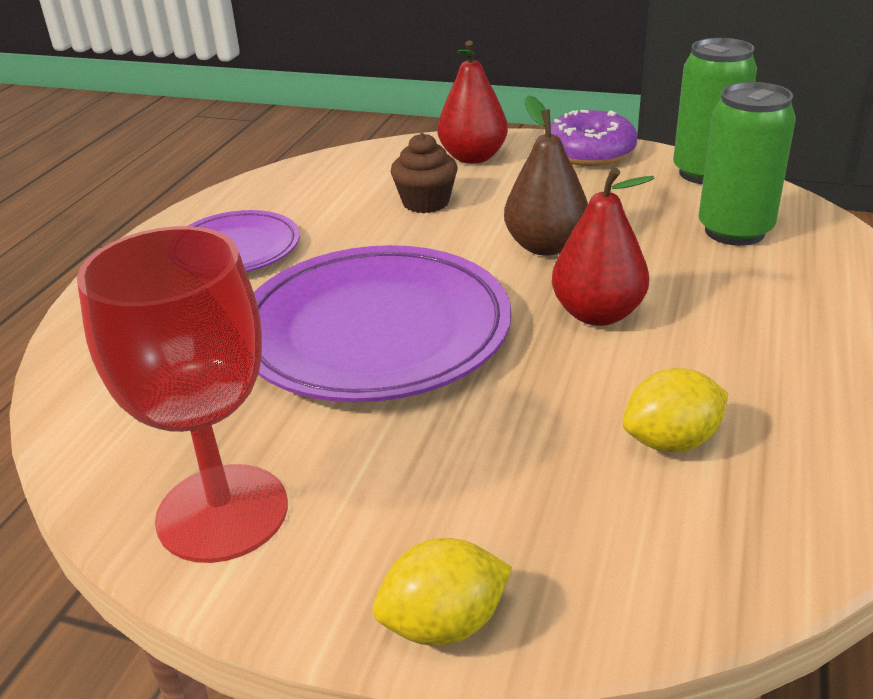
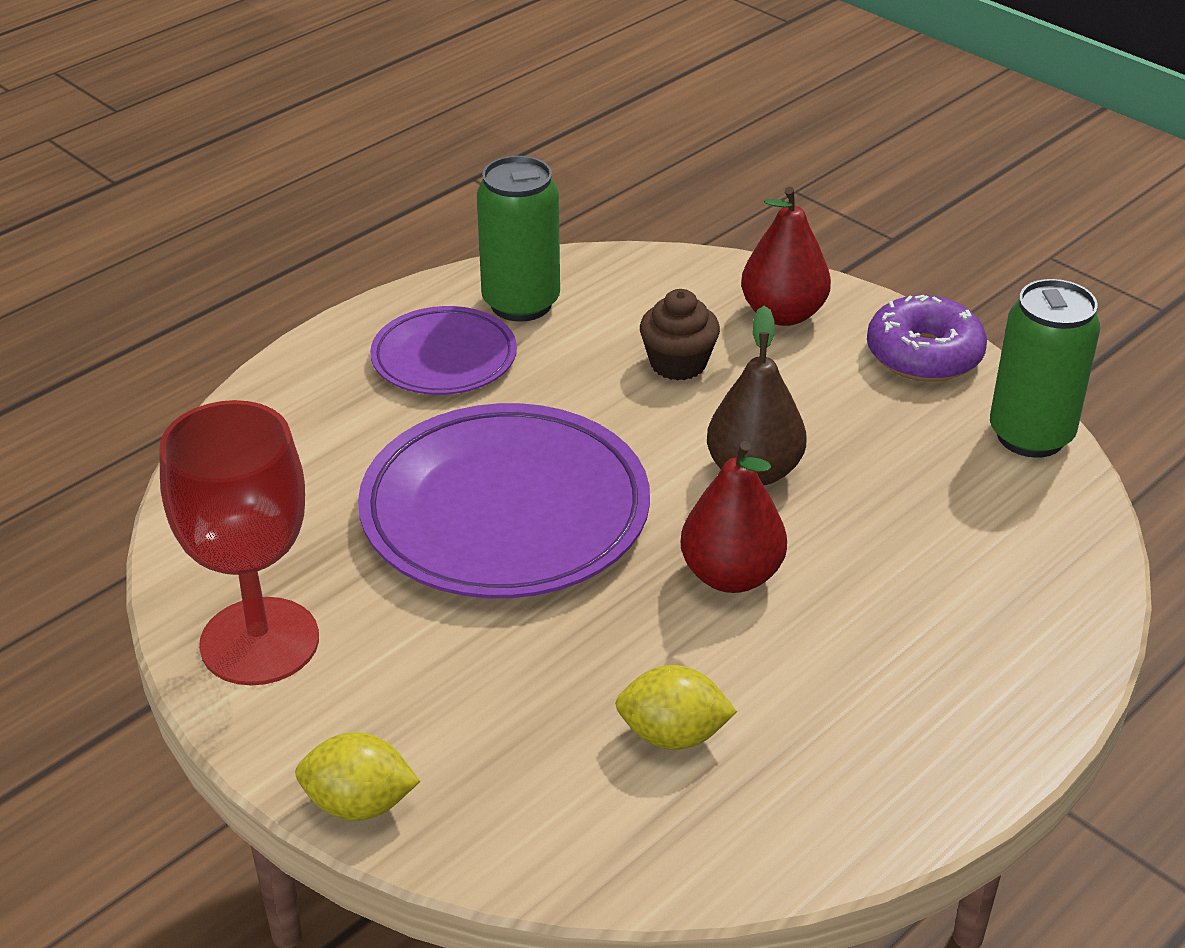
camera: 25 degrees right, 5 degrees up
green can [698,82,796,246] -> green can moved to [477,156,560,322]

